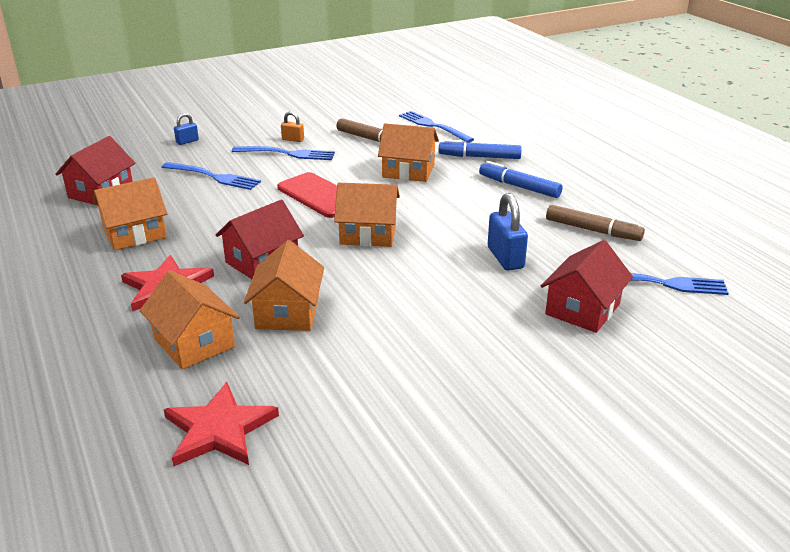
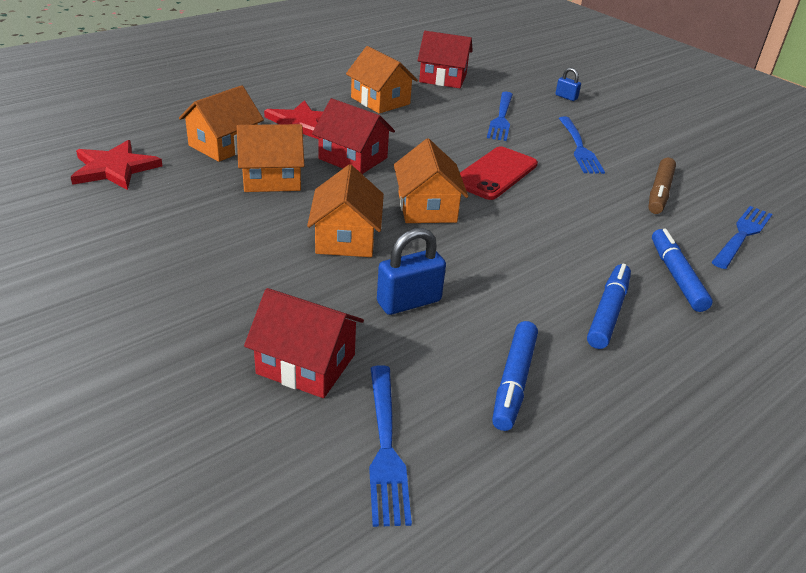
camera: 75 degrees right, 5 degrees up
orange padlock [281,111,304,142] -> none
orange house [378,123,439,182] -> orange house moved to [307,164,384,257]
brown marker [546,205,645,241] -> blue marker [492,321,538,431]

